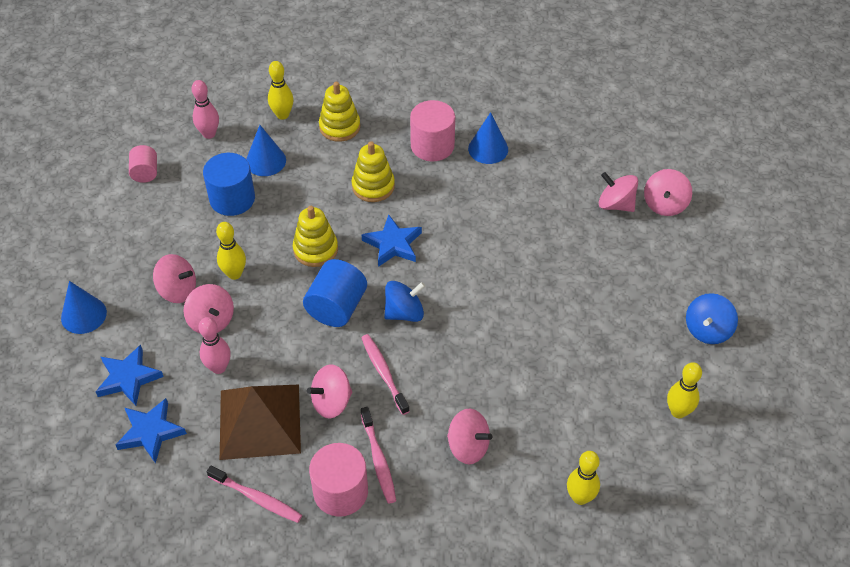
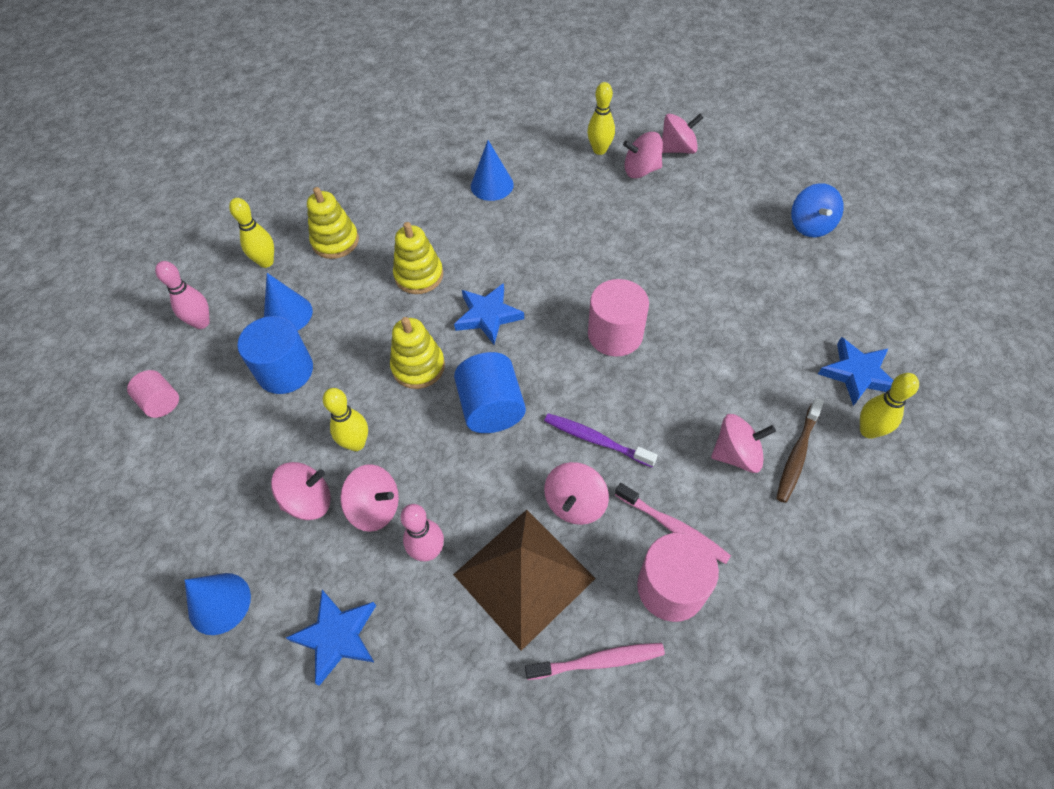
camera: 35 degrees left, 5 degrees up
blue star [115,398,187,464] -> blue star moved to [818,337,893,406]
pink toothbrush [361,334,410,415] -> purple toothbrush [544,413,658,467]
blue spinning top [384,281,425,322] -> none
pink cylinder [410,100,455,161] -> pink cylinder moved to [588,279,649,357]
pink spinning top [644,169,692,216] -> pink spinning top turned 90 degrees counterclockwise [662,114,703,154]
yellow bowling pin [667,362,702,418] -> yellow bowling pin moved to [587,82,615,155]
none -> brown toothbrush [776,398,824,503]

